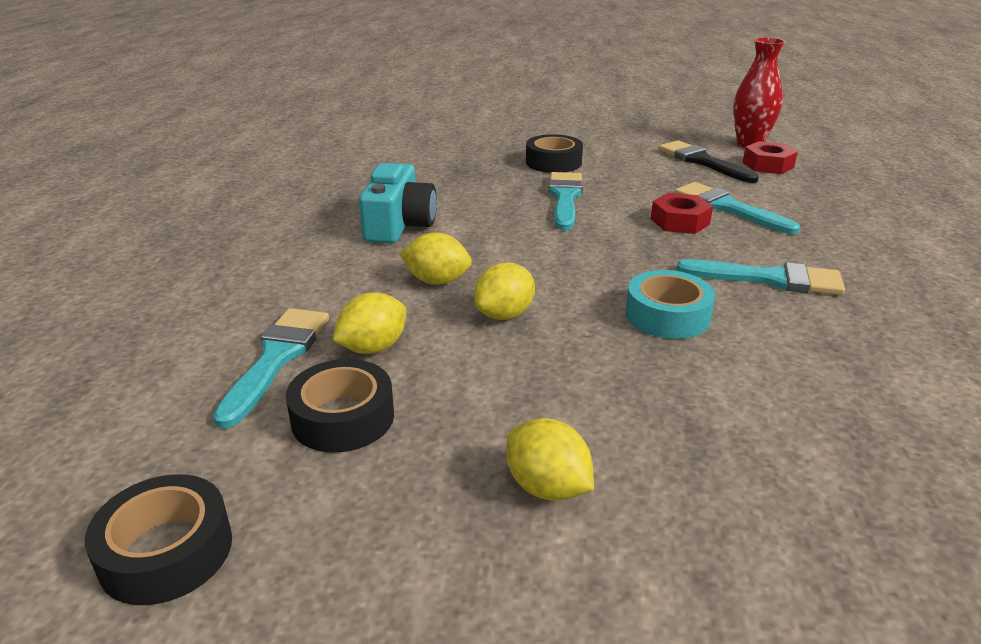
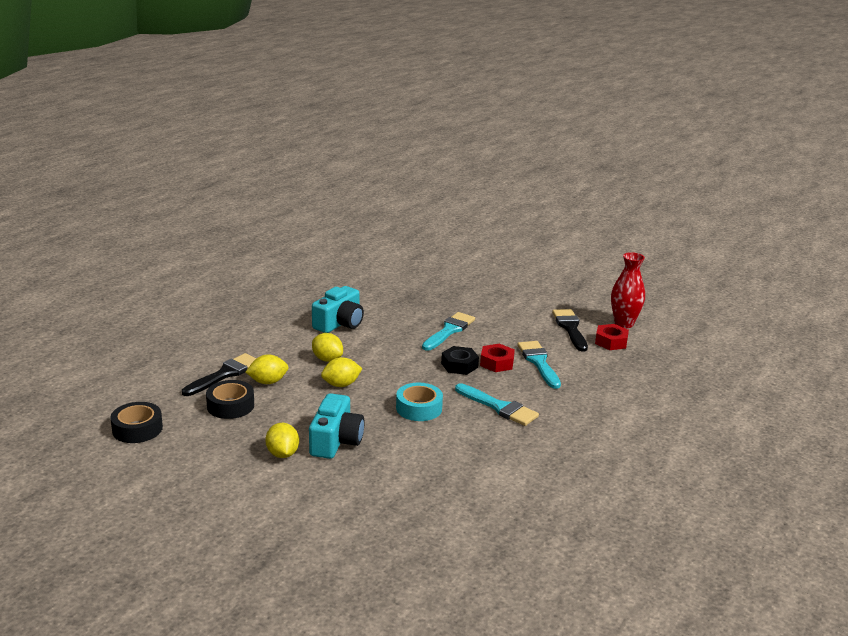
camera: 25 degrees right, 5 degrees down
turquoise brush [213,308,329,428] -> black brush [182,353,256,396]
black tape [526,134,583,173] -> none
none -> turquoise camera [309,393,364,459]
none -> black nut [441,346,479,375]

